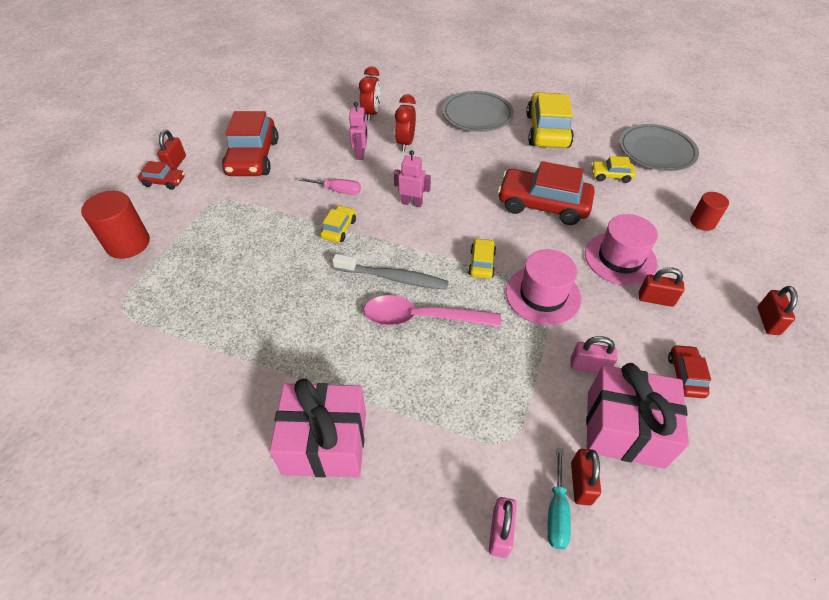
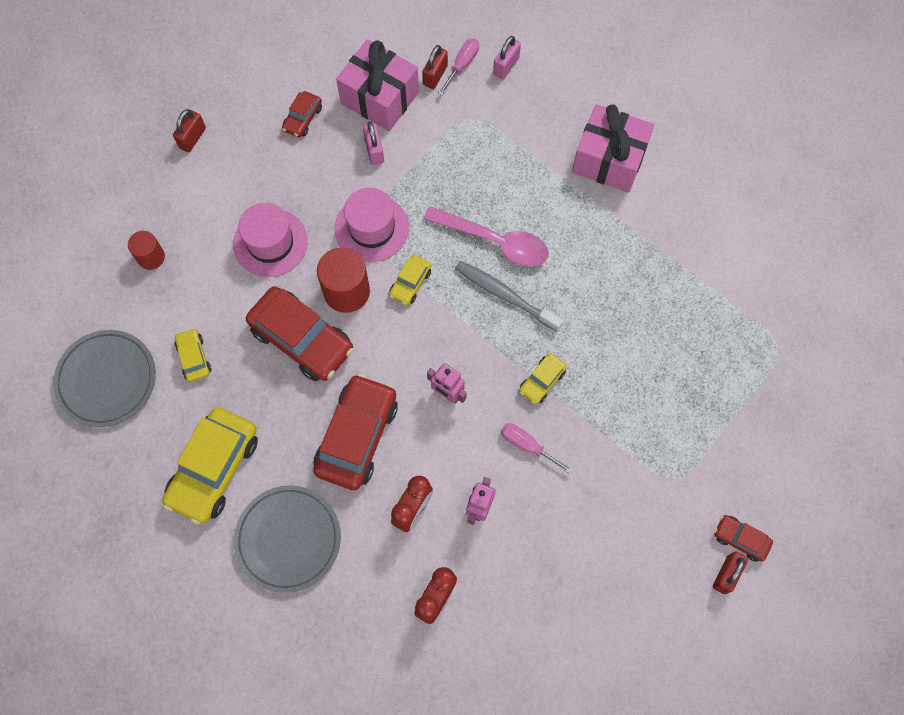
camera: 160 degrees left, 20 degrees up
red cylinder [81,191,150,259] -> red cylinder moved to [317,248,370,313]
red car [222,111,278,176] -> red car moved to [313,374,398,490]
turquoise screwdriver [547,448,571,549] -> pink screwdriver [438,38,479,96]
pink padlock [570,336,617,374] -> pink padlock turned 45 degrees clockwise [363,122,384,165]
yellow car [591,156,636,183] -> yellow car turned 135 degrees counterclockwise [174,328,211,382]
red padlock [639,267,684,307] -> none

